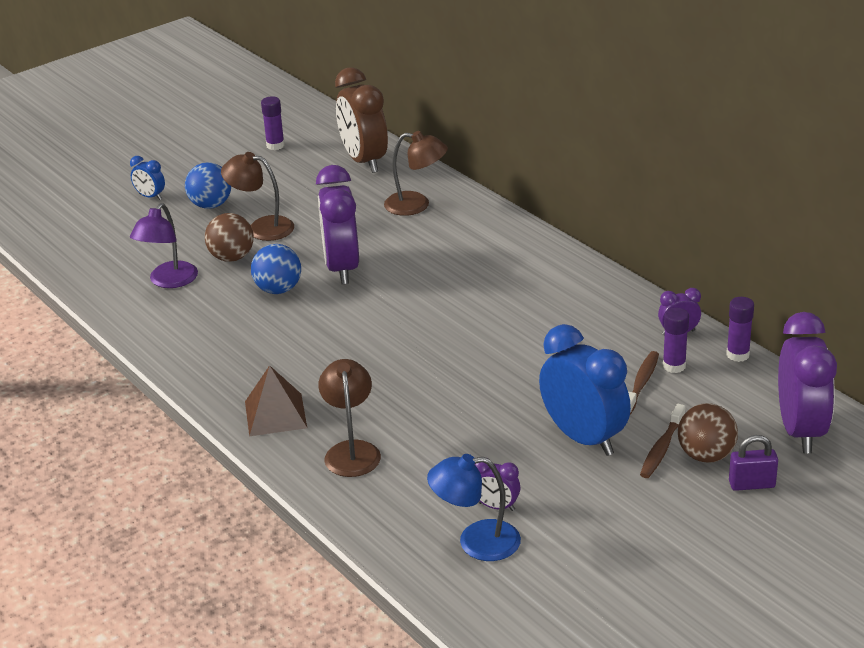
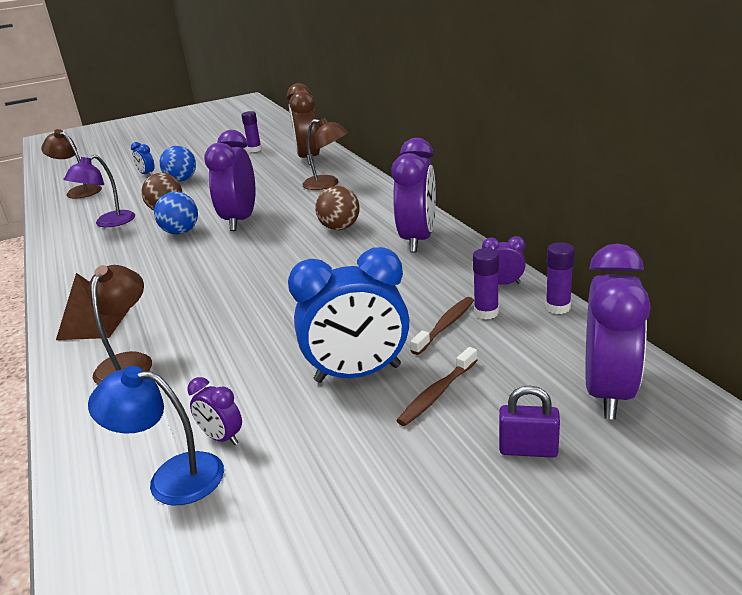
camera: 15 degrees right, 5 degrees down
brown lamp [221,152,294,241] -> brown lamp moved to [41,129,102,199]
blue clock [539,324,631,456] -> blue clock turned 105 degrees clockwise [288,247,409,383]
brown ball [678,403,738,463] -> brown ball moved to [315,186,360,230]
none -> purple clock [391,138,436,252]

